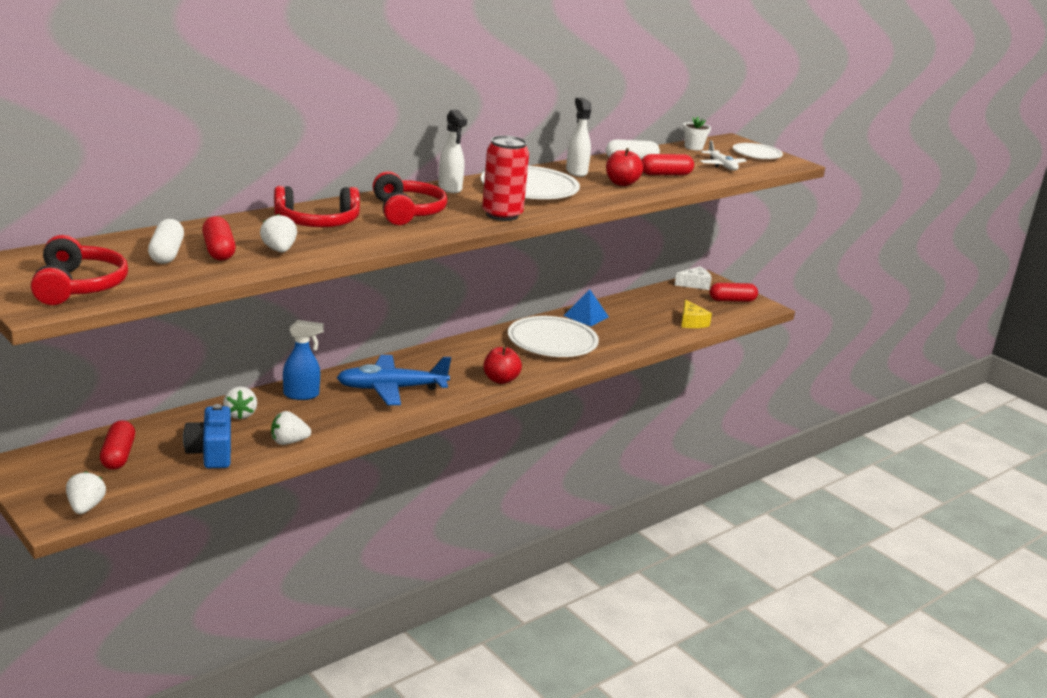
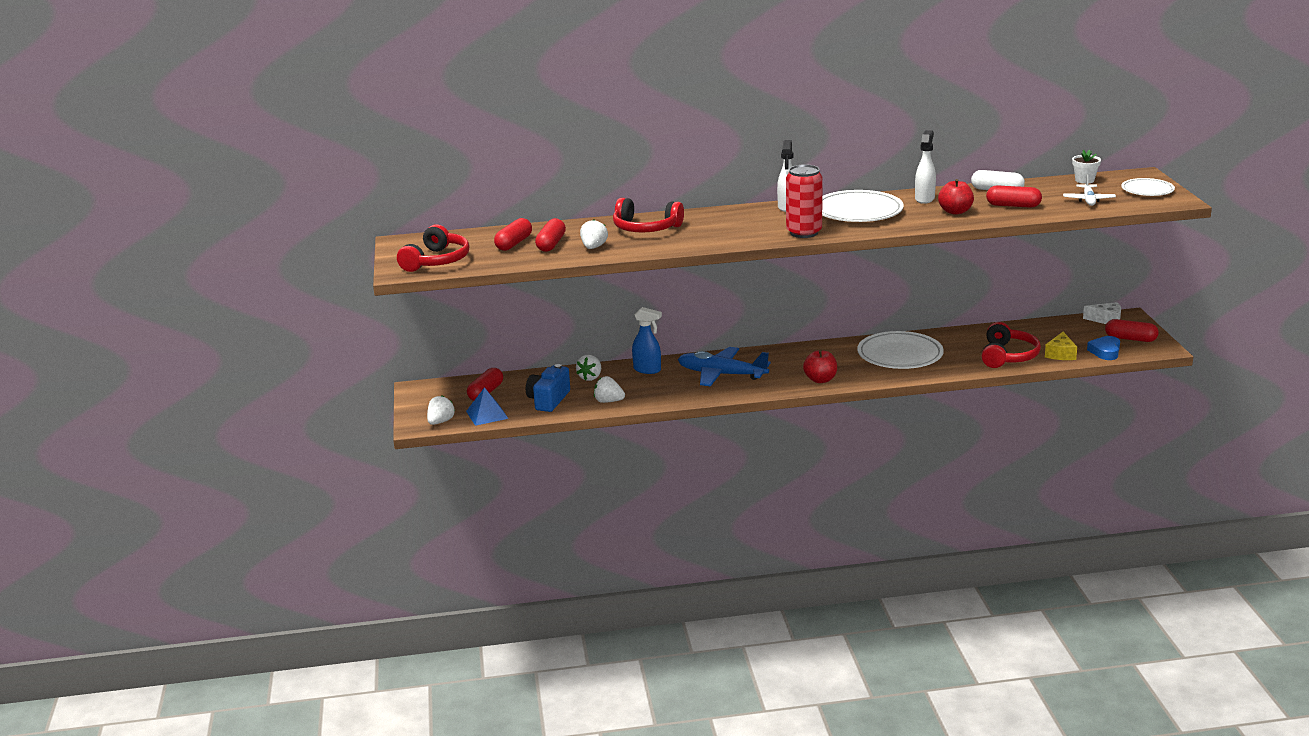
camera: 35 degrees right, 0 degrees up
white capsule [148,219,184,264] -> red capsule [494,218,532,251]
red headphones [373,171,447,225] -> red headphones moved to [982,322,1041,368]
blue pyramid [564,289,609,327] -> blue pyramid moved to [466,387,509,426]
none -> blue heart [1087,336,1120,360]

